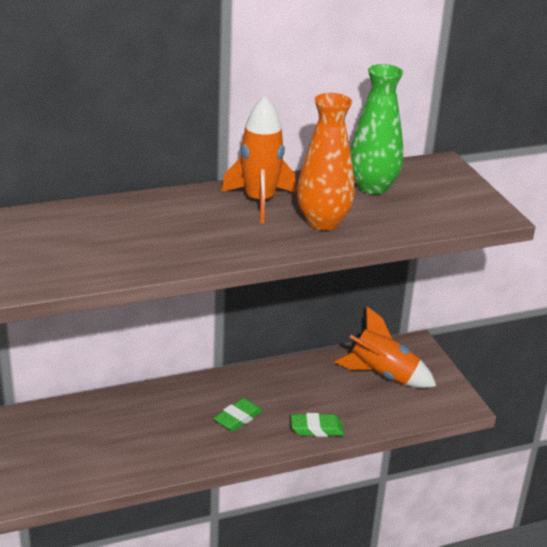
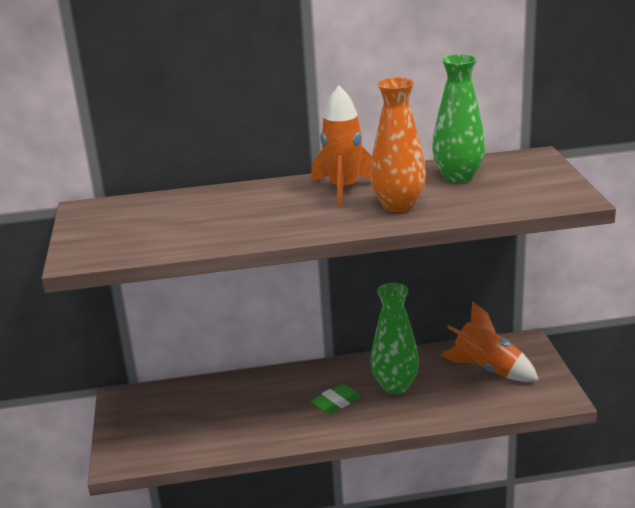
camera: 15 degrees right, 5 degrees down
green eraser [291,413,344,437] -> none
none -> green vase [371,283,419,394]

